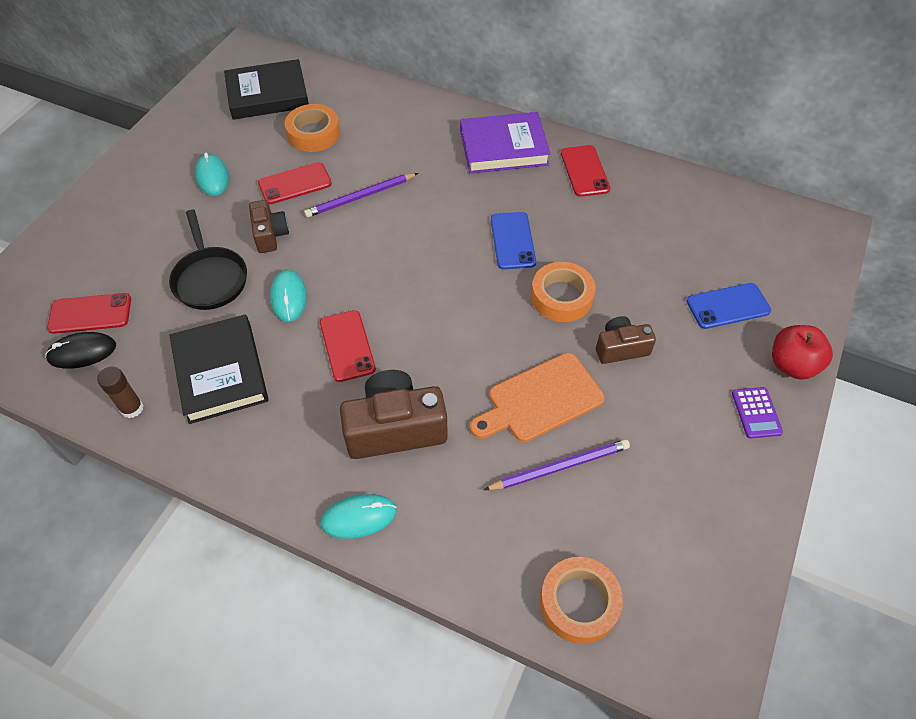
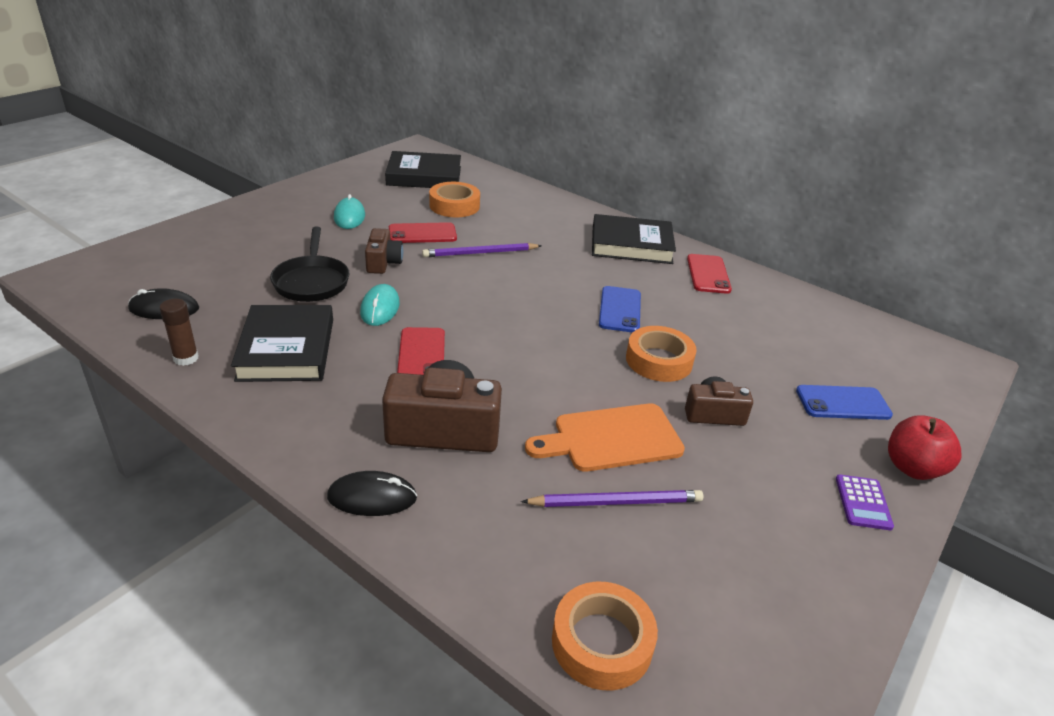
camera: 10 degrees right, 20 degrees down
red phone [47,293,131,334] -> none
turquoise mouse [321,494,397,539] -> black mouse [327,471,417,516]
purple book [460,112,551,173] -> black book [592,214,676,264]

